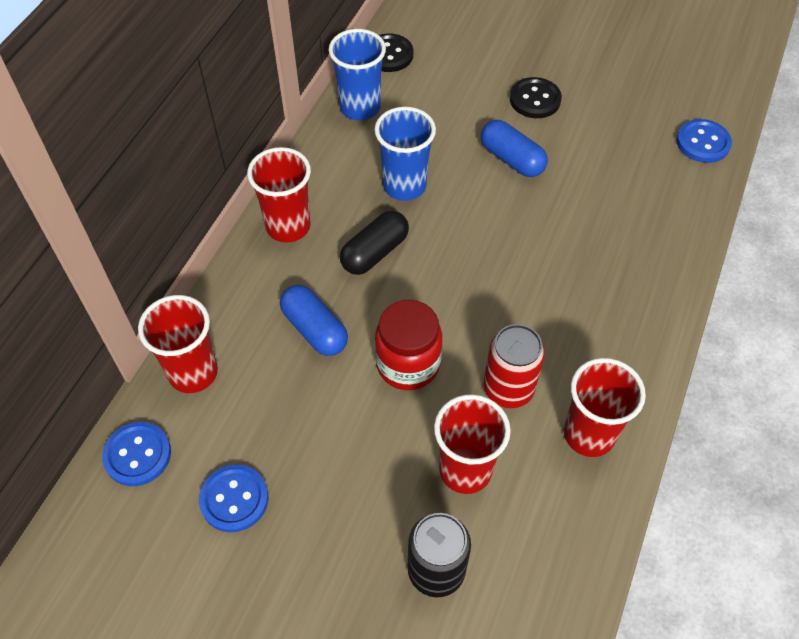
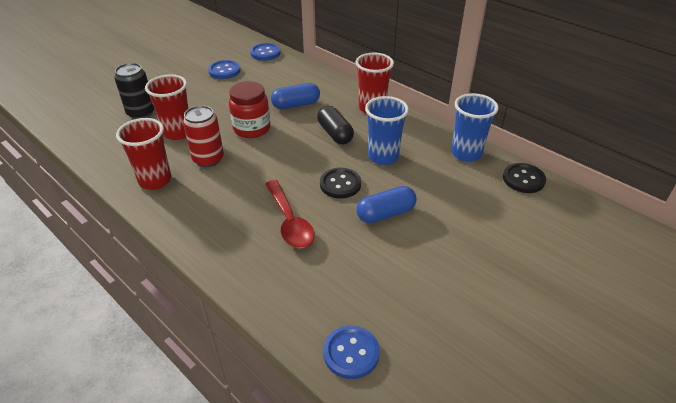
camera: 110 degrees right, 15 degrees down
red cup [138,295,218,393] -> none
black button [510,77,562,118] -> black button moved to [320,168,361,199]
none -> red spoon [265,180,315,248]

